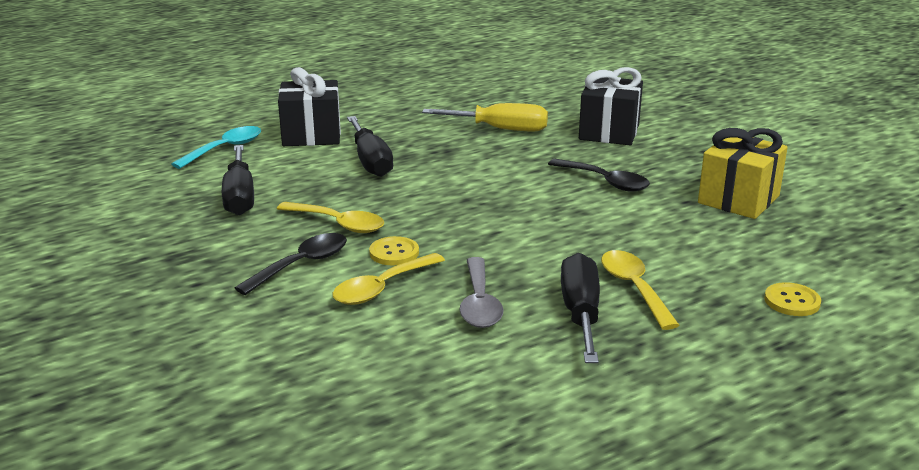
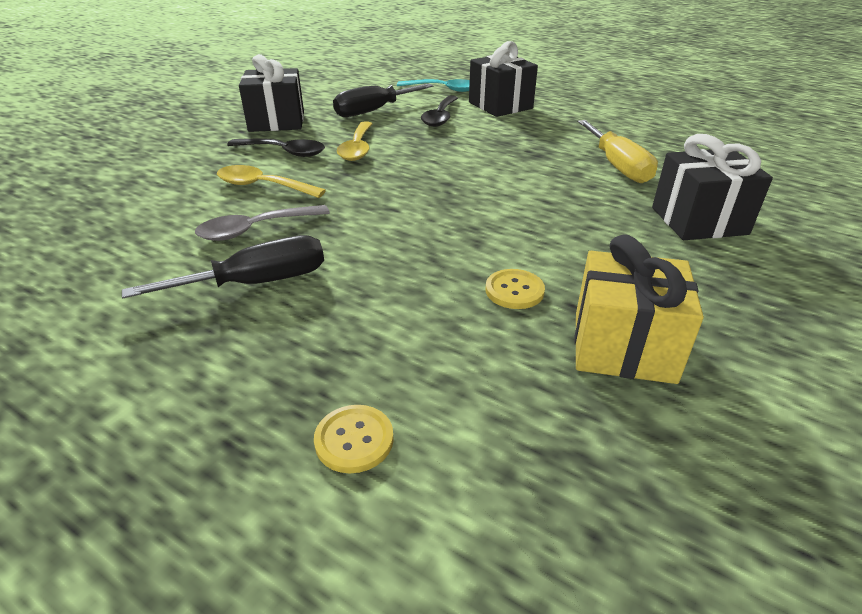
camera: 65 degrees right, 10 degrees up
black screwdriver [347,116,393,177] -> none
yellow button [369,236,419,266] -> yellow button moved to [486,269,545,309]
black spoon [548,159,650,192] -> black spoon moved to [421,95,458,127]
yellow spoon [601,250,680,330] -> none
none -> black gift [239,54,304,132]

